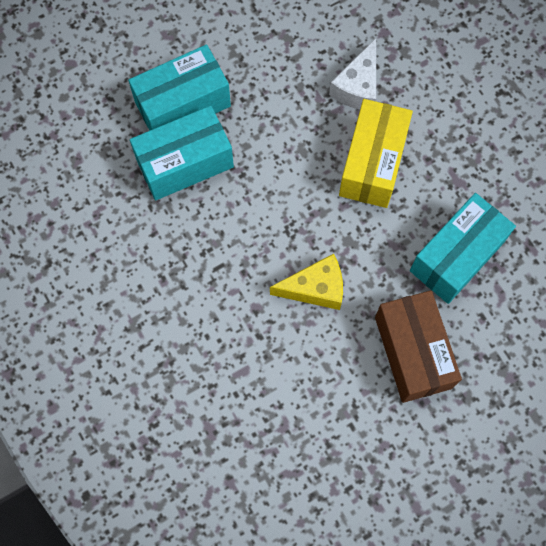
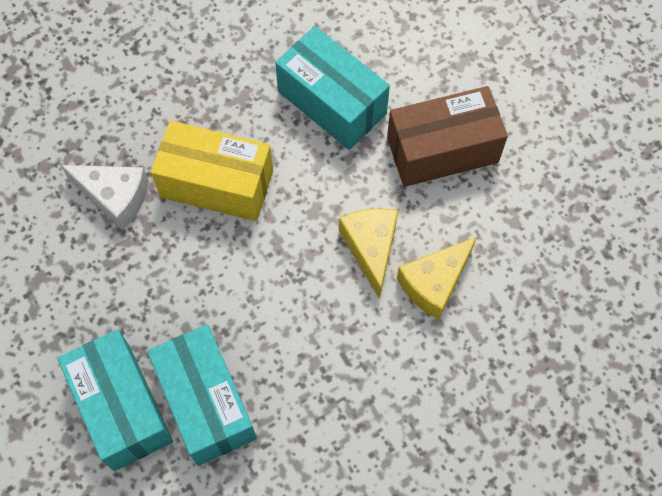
camera: 90 degrees left, 5 degrees down
none -> yellow cheese [397,237,477,320]

